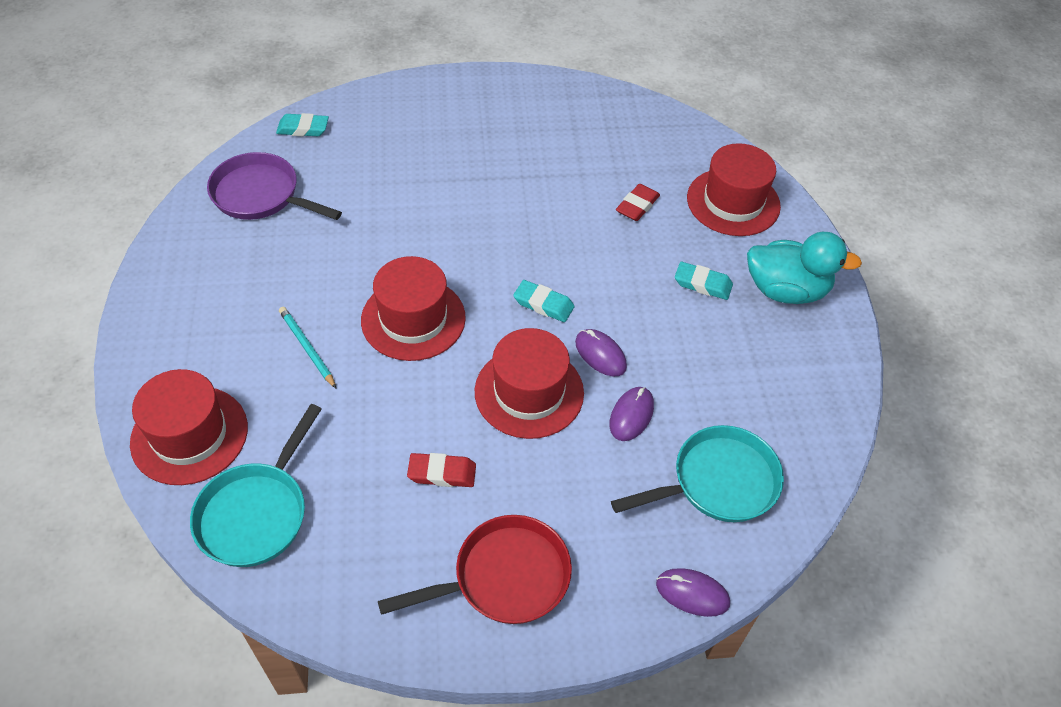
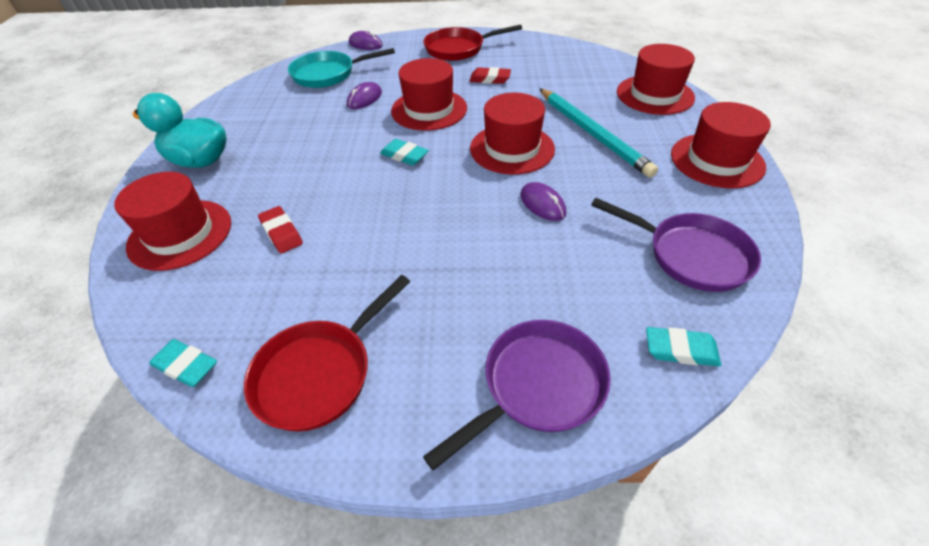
camera: 170 degrees left, 5 degrees down
turquoise pan [190,404,322,567] -> none
turquoise pencil [279,307,336,388] -> turquoise pencil [540,89,658,178], size x1.95
purple mouse [575,329,627,376] -> purple mouse moved to [520,182,566,221]
red eraser [616,184,660,221] -> red eraser turned 75 degrees counterclockwise [258,206,303,254]
turquoise eraser [675,262,733,300] -> turquoise eraser moved to [149,339,217,387]
none -> red pan [244,275,410,432]
none -> purple pan [423,320,611,470]
none -> red hat [671,102,771,189]

